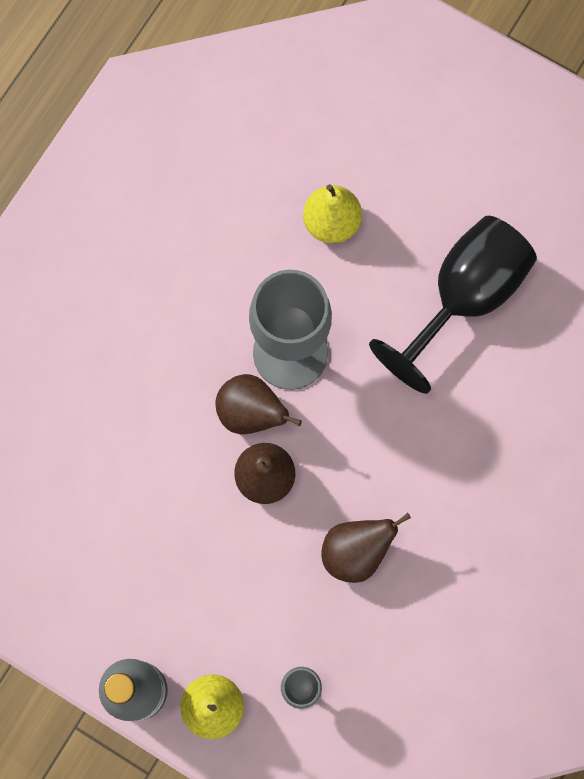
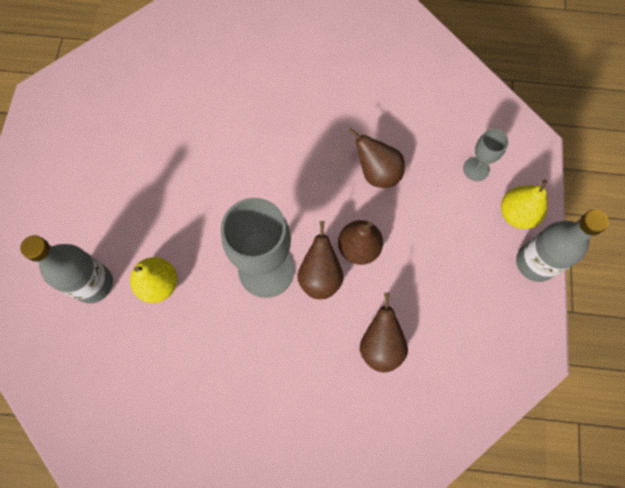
camera: 115 degrees left, 5 degrees down
black goblet [369,216,537,394] -> none
none -> grey bottle [20,235,113,304]
none -> brown pear [360,293,408,372]

